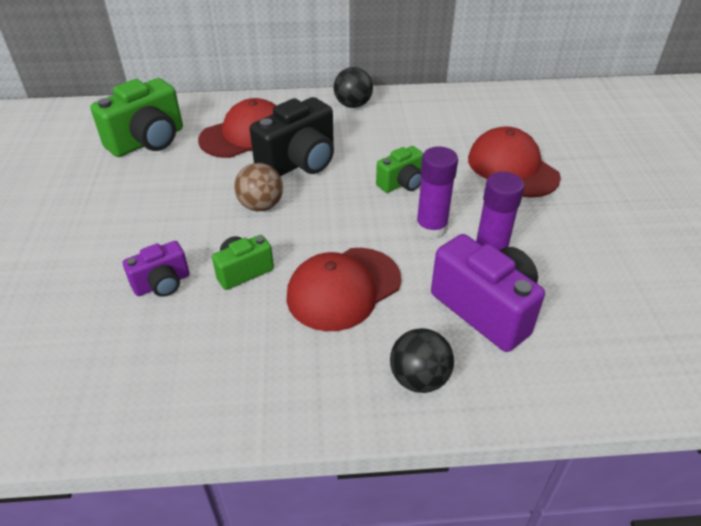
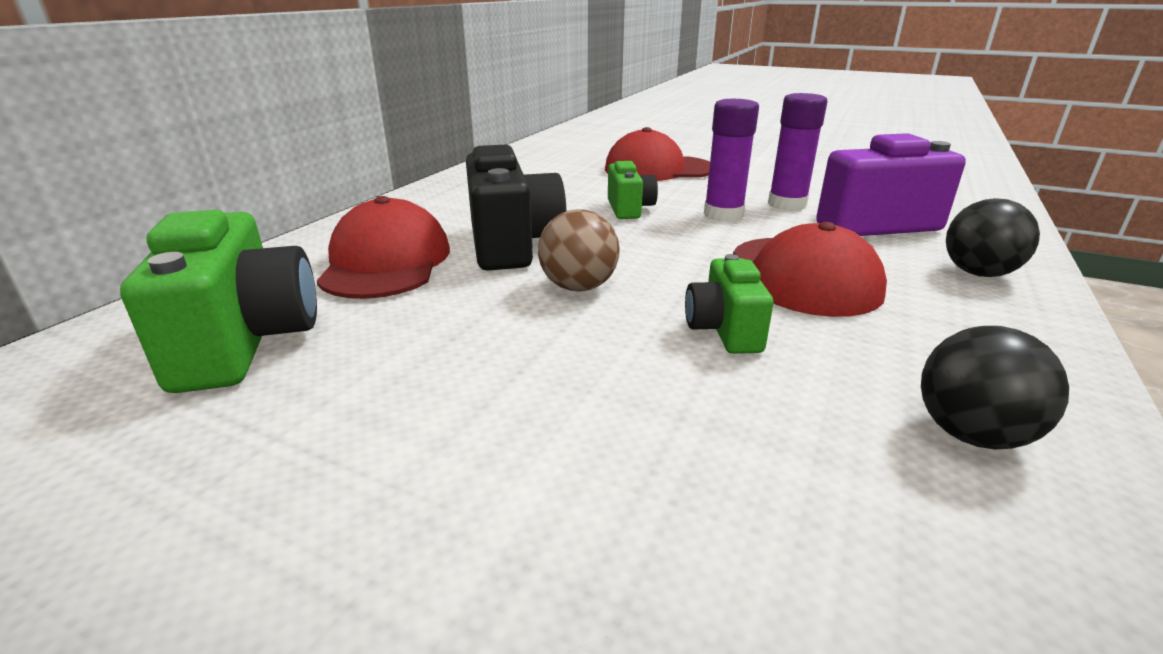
camera: 60 degrees left, 15 degrees down
purple camera [123,241,190,297] -> none
black ball [334,67,373,108] -> black ball moved to [921,326,1069,449]

